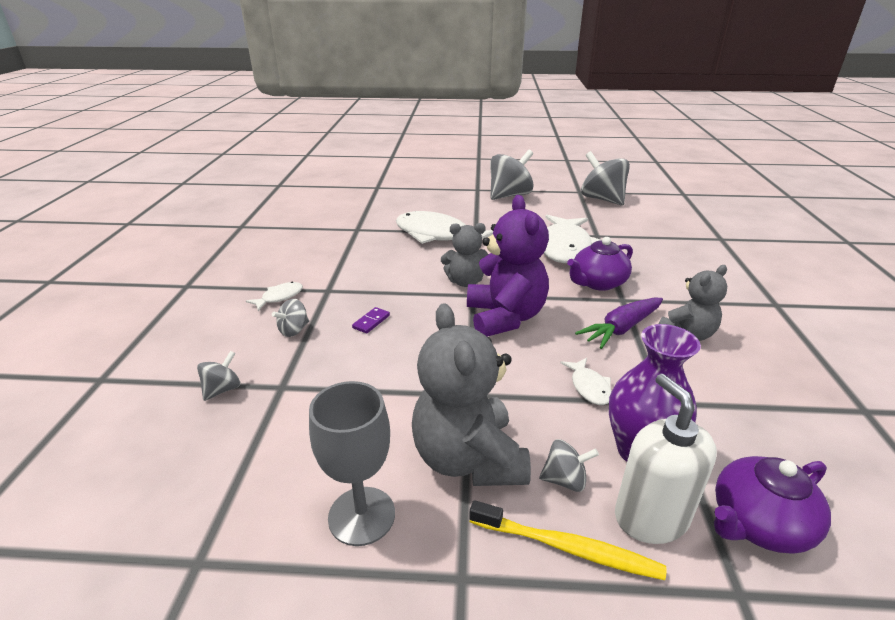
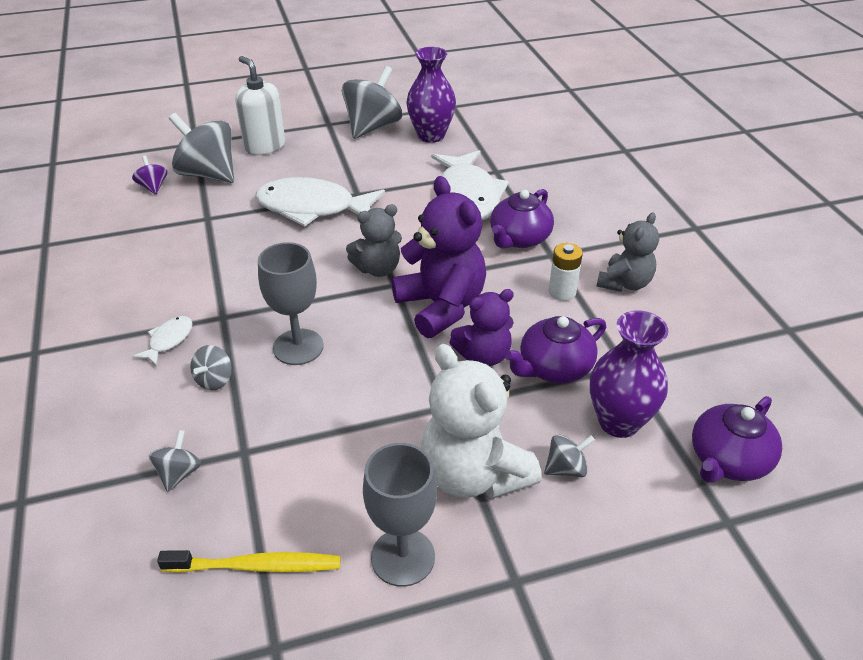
camera: 20 degrees left, 10 degrees up
purple domino [352,307,390,333] -> grey goblet [258,242,324,365]
grey teddy bear [412,303,531,486] -> white teddy bear [421,344,542,499]
yellow toothbrush [469,500,666,580] -> yellow toothbrush moved to [157,550,341,572]
white fish [560,358,611,405] -> purple teapot [504,316,606,383]
purple carrot [575,297,663,349] -> white battery [549,243,583,301]
grey spinning top [581,151,630,205] -> grey spinning top moved to [169,113,234,183]
white soap dispenser [615,374,717,544] -> white soap dispenser moved to [235,56,285,155]
none -> purple spinning top [132,156,167,195]
none -> purple vase [406,47,456,143]
none -> purple teddy bear [450,289,514,366]

